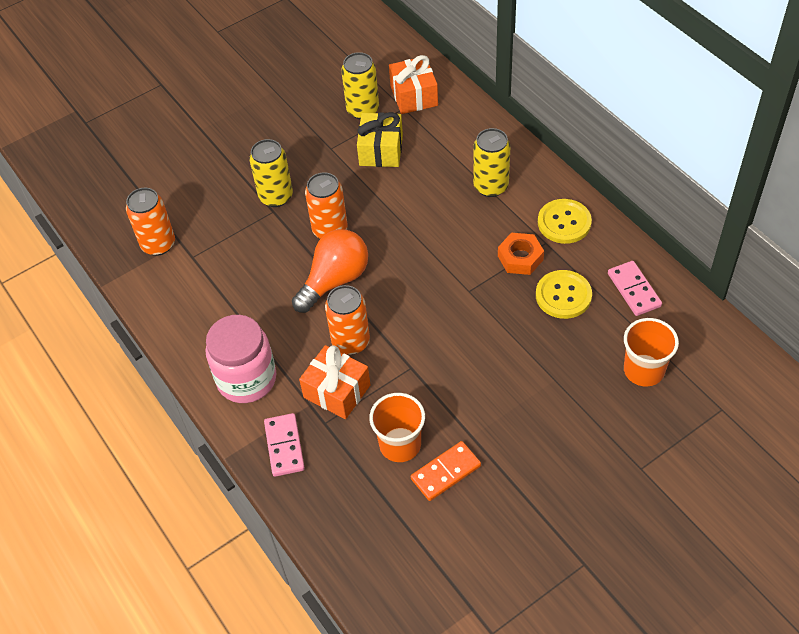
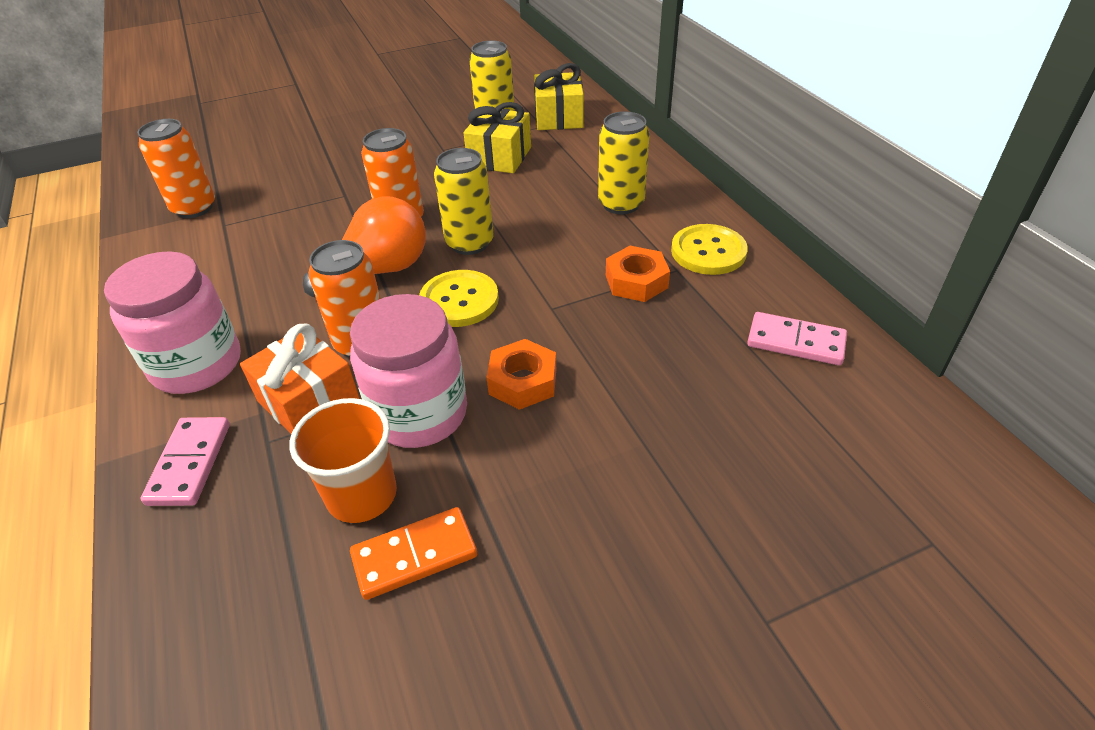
camera: 10 degrees right, 10 degrees down
yellow can [249,139,293,207] -> yellow can moved to [434,148,494,255]
orange gift [389,55,438,114] -> yellow gift [534,63,584,130]
yellow button [536,270,592,319] -> yellow button moved to [419,270,499,327]
pink domino [608,261,662,316] -> pink domino turned 60 degrees counterclockwise [747,312,847,365]
orange cup [624,318,679,387] -> none
none -> pink jar [350,294,467,448]
none -> orange nut [486,339,556,410]

